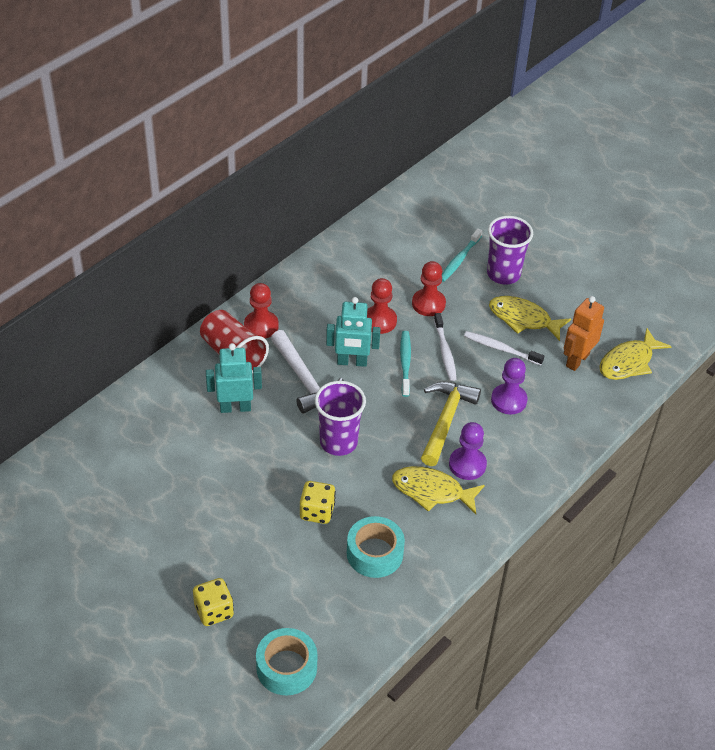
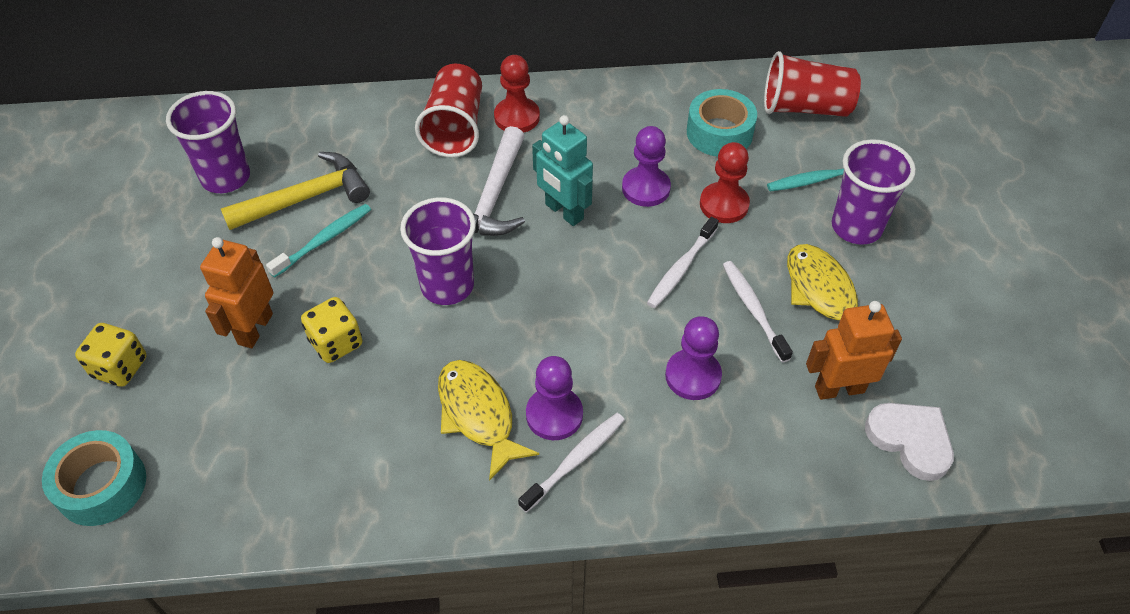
camera: 45 degrees right, 5 degrees up
turquoise robot [206,343,262,413] -> none
turquoise tape [347,516,405,578] -> turquoise tape moved to [687,89,757,157]
red pawn [367,278,397,334] -> purple pawn [622,126,671,207]
turquoise toothbrush [400,331,411,397] -> turquoise toothbrush moved to [266,204,371,278]
yellow hammer [421,382,481,466] -> yellow hammer moved to [221,152,370,230]
yellow fish [599,328,672,380] -> white heart [865,403,954,481]
none -> purple cup [166,91,250,193]
none -> orange robot [200,237,273,348]
none -> white toothbrush [518,413,625,513]
none -> red cup [764,51,861,117]

